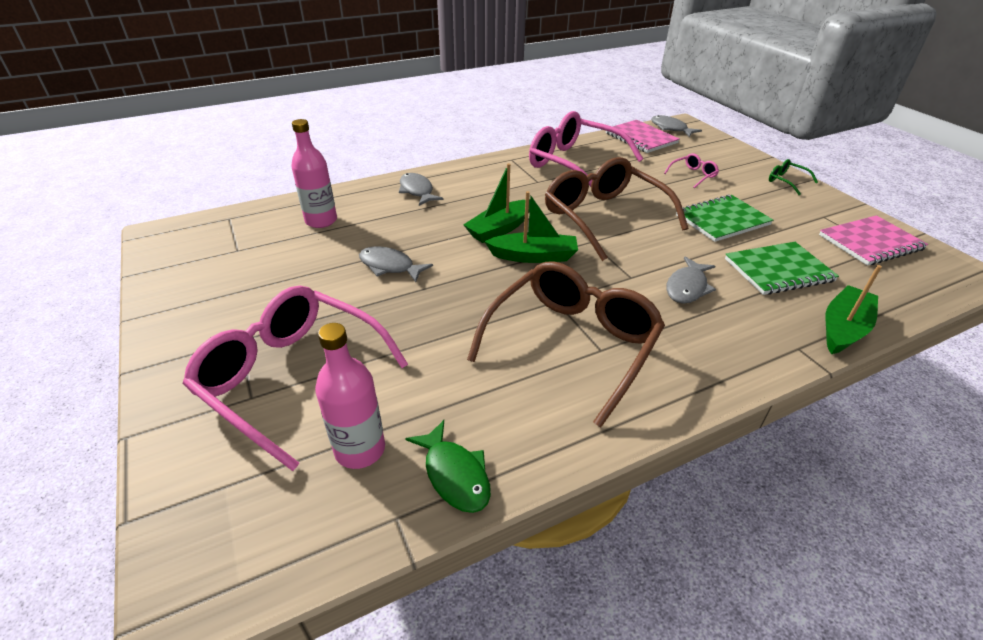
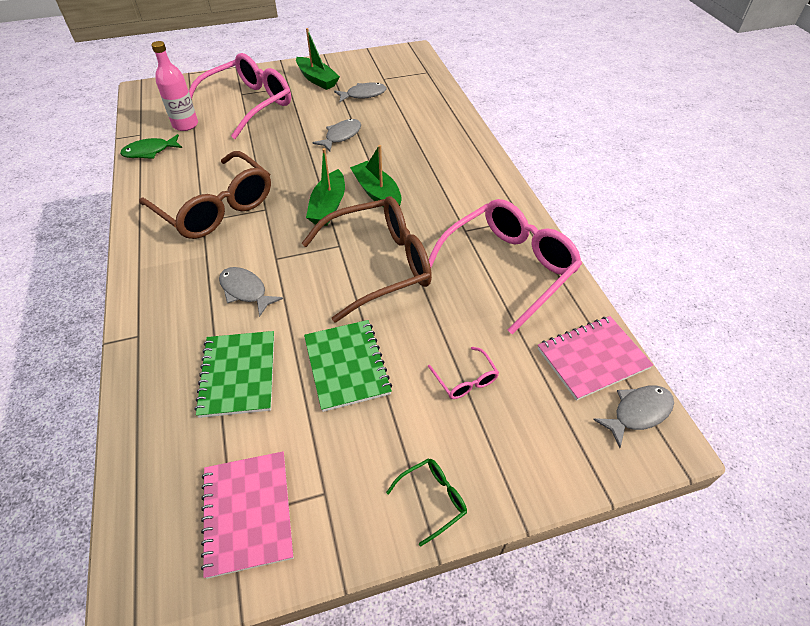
camera: 100 degrees right, 10 degrees up
pink bottle [291,119,337,228] -> none
grey fish [399,173,444,206] -> grey fish moved to [334,83,386,103]
green boat [826,265,882,354] -> green boat moved to [296,28,340,90]

